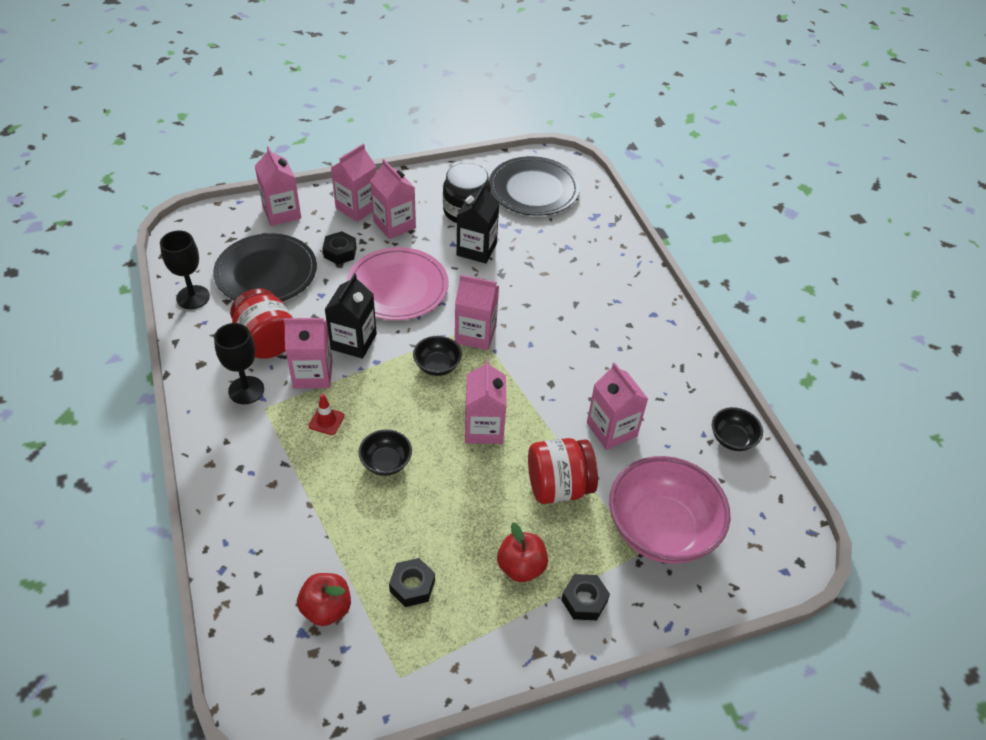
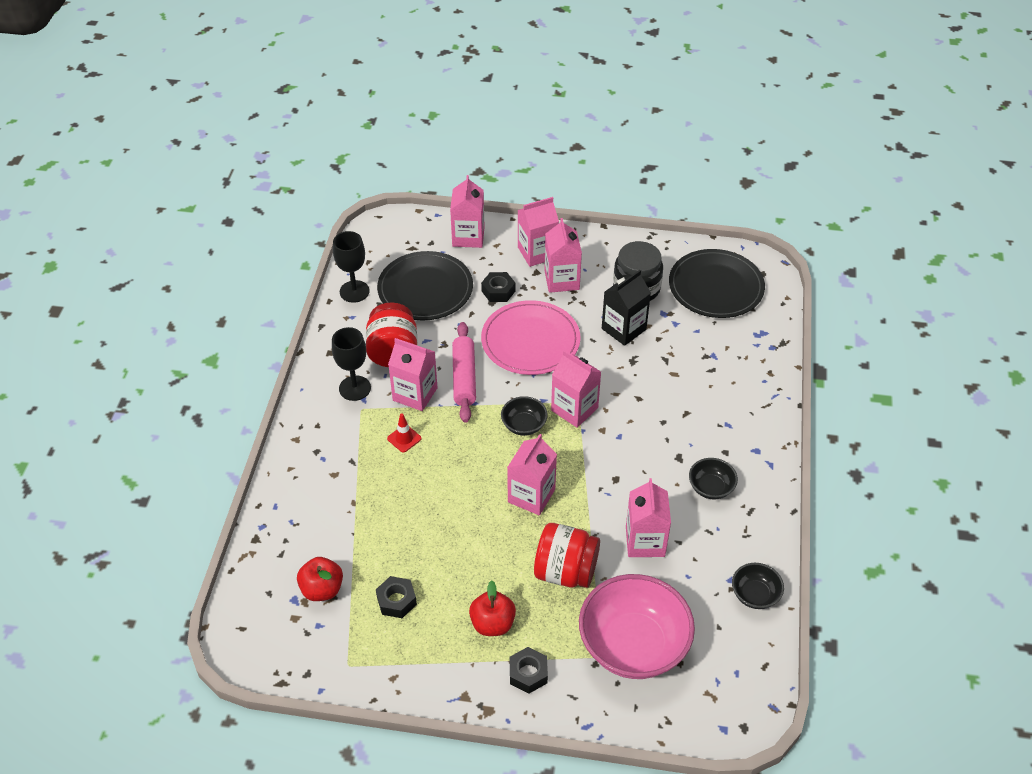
camera: 30 degrees right, 0 degrees up
black carton [325,273,377,359] -> pink rolling pin [452,322,476,423]
black bowl [358,429,412,476] -> black bowl moved to [689,458,738,500]

